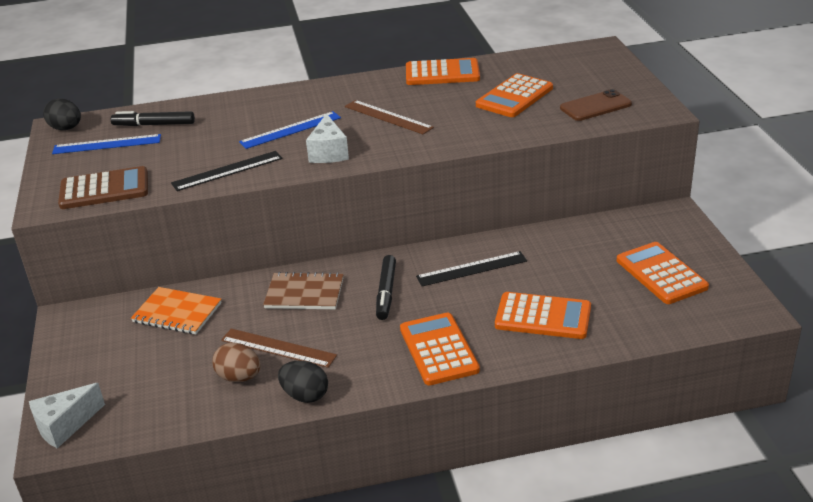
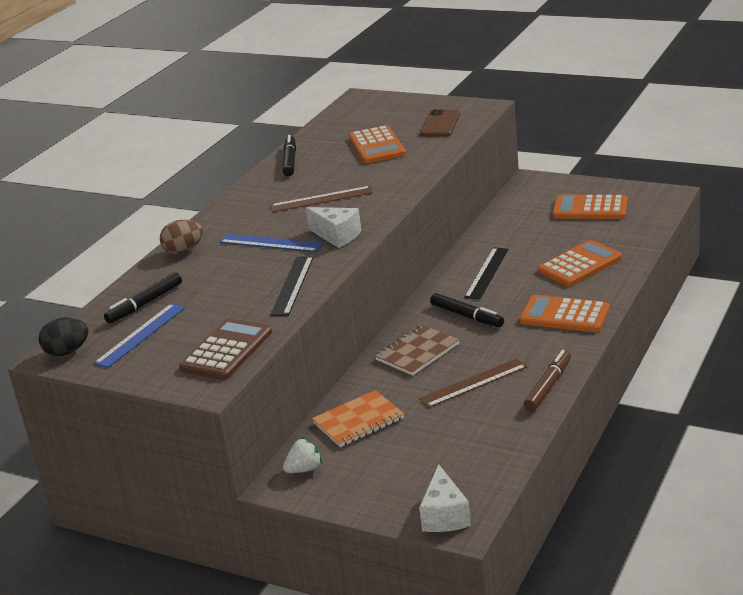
camera: 50 degrees left, 5 degrees down
brown egg [212,343,260,382] -> brown egg moved to [160,220,203,254]
blue ruler [239,111,341,149] -> blue ruler turned 75 degrees counterclockwise [220,234,323,252]
black egg [278,361,328,403] -> brown marker [524,350,571,411]
orange calculator [406,58,480,85] -> black marker [282,135,296,176]
none -> white strawberry [283,438,322,473]

